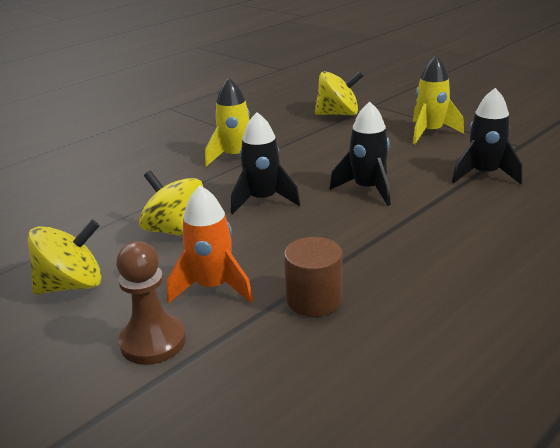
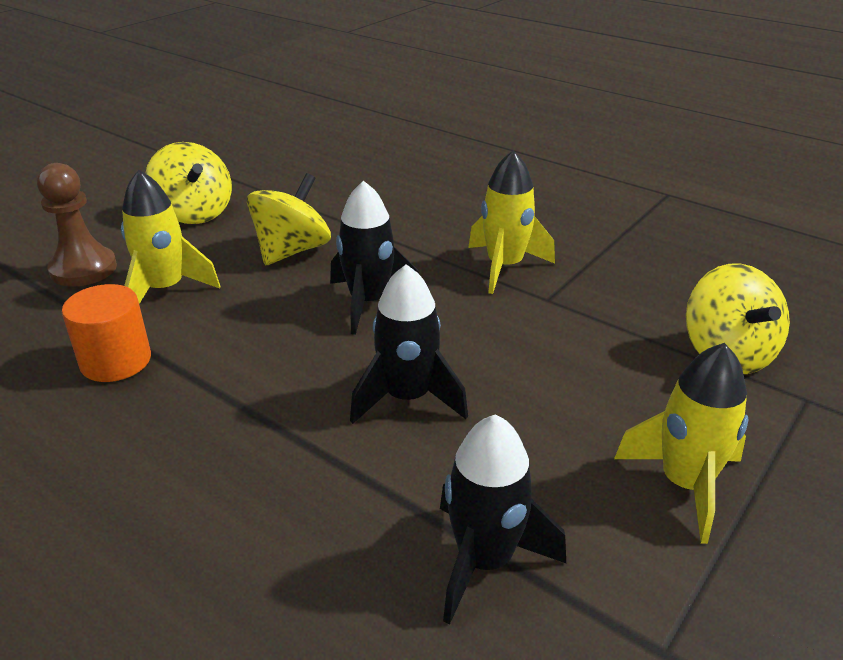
camera: 80 degrees right, 5 degrees up
orange rocket [167,185,253,304] -> yellow rocket [121,170,220,304]
brown cylinder [284,237,343,317] -> orange cylinder [62,284,151,382]

